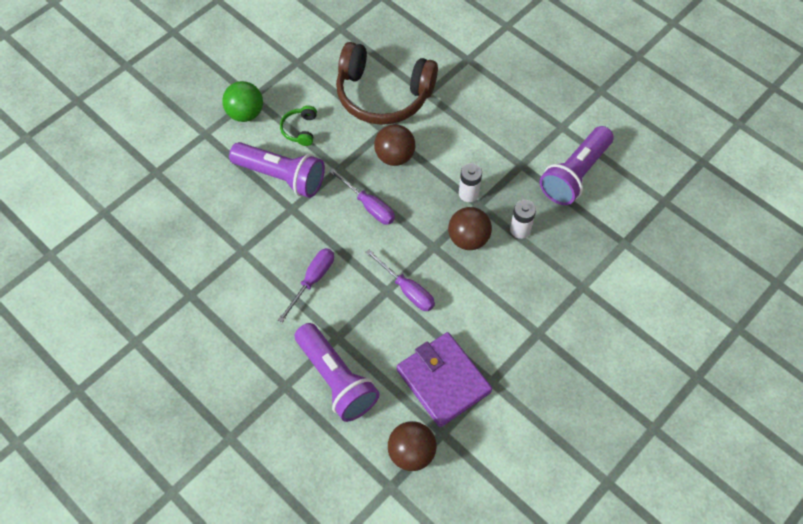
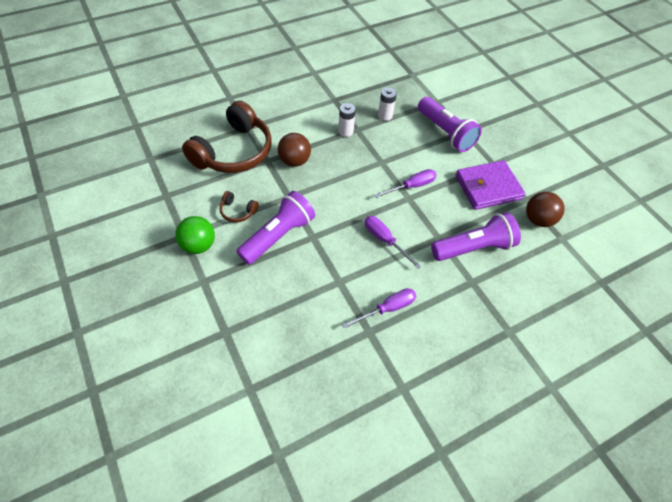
camera: 75 degrees left, 5 degrees down
green headphones [280,105,317,146] -> brown headphones [219,191,259,222]
purple screwdriver [329,168,395,225] -> purple screwdriver moved to [342,288,416,329]
brown ball [448,207,492,250] -> none
purple flashlight [540,126,614,205] -> purple flashlight moved to [418,97,482,152]

